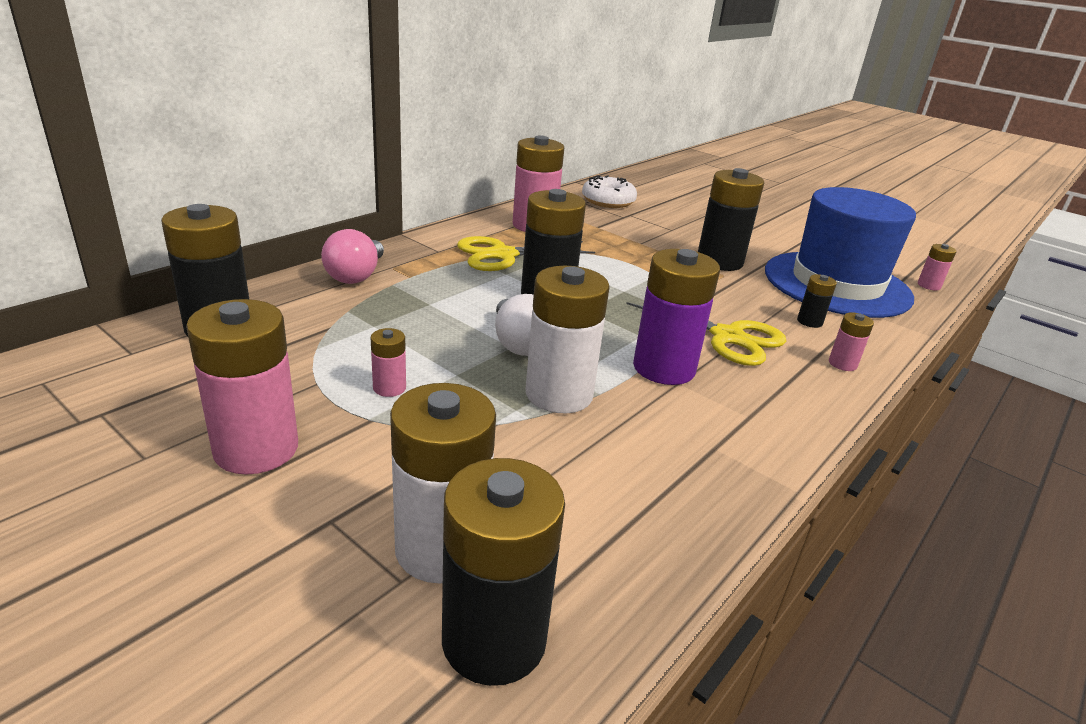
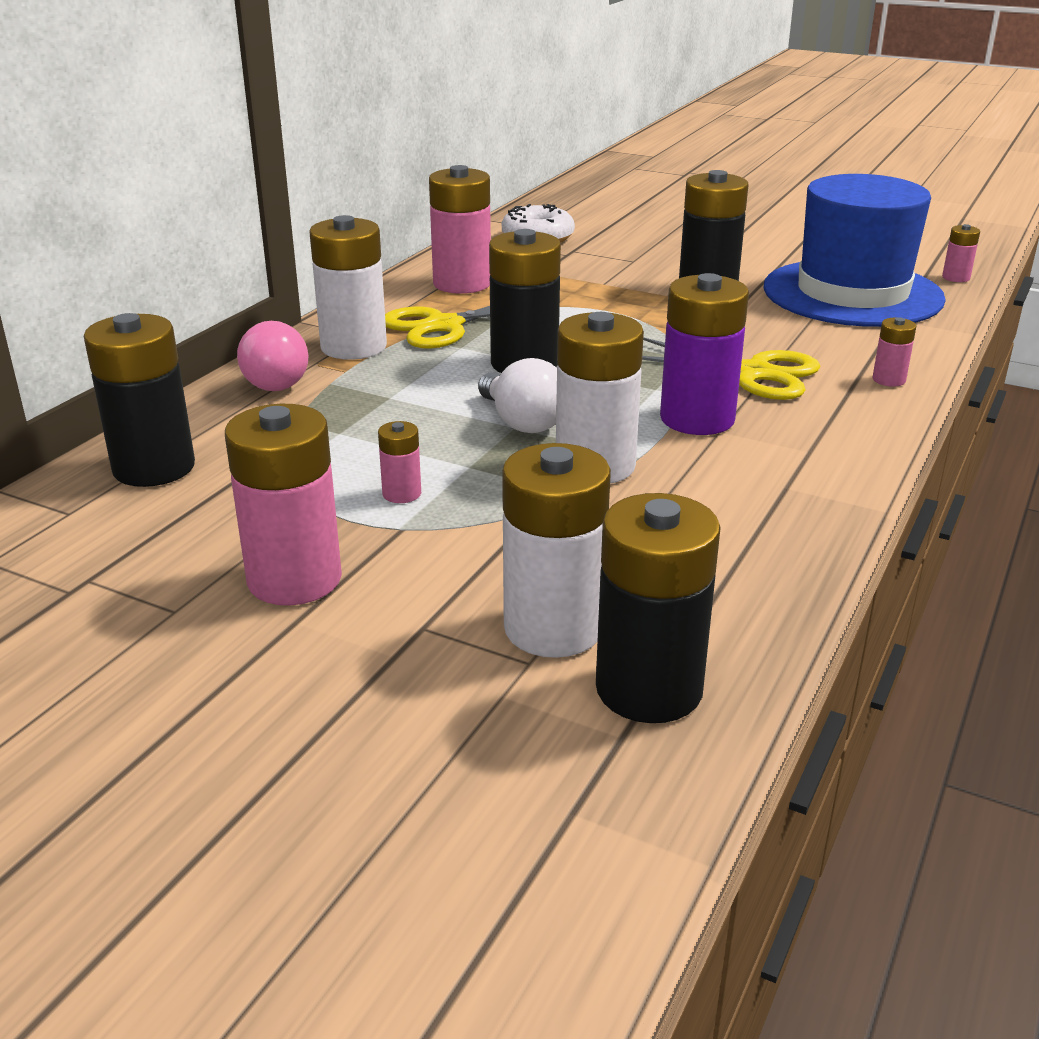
camera: 10 degrees left, 0 degrees up
black battery [797,274,837,328] -> none
none -> white battery [309,215,387,360]

